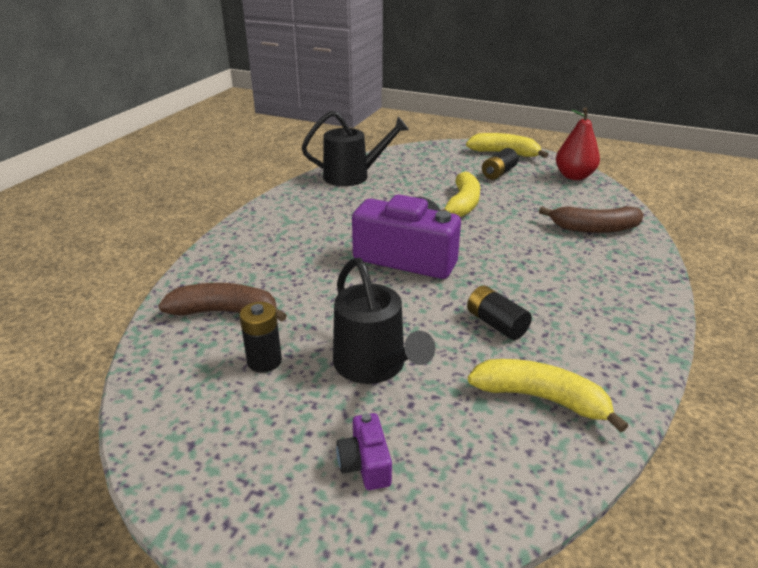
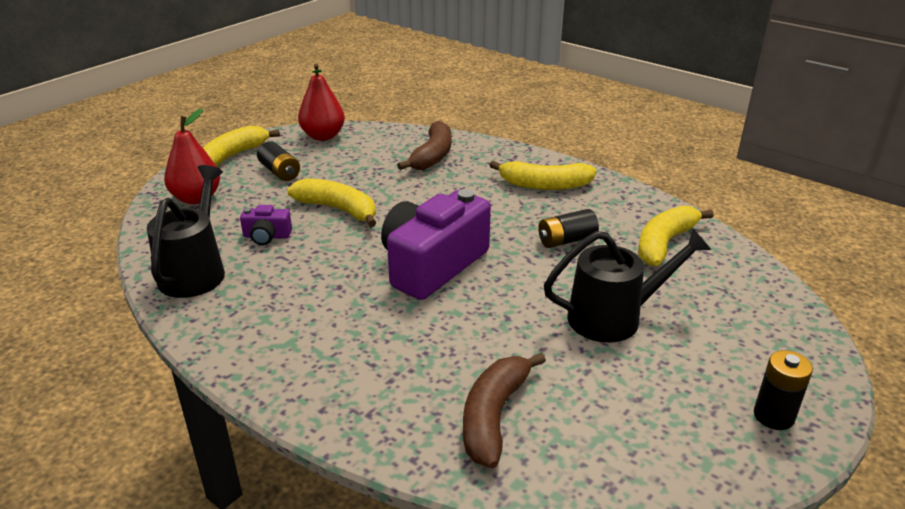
camera: 75 degrees left, 0 degrees up
black battery [239,302,282,373] -> black battery moved to [754,350,813,430]
purple camera [336,413,392,490] -> purple camera moved to [240,205,292,245]
none -> red pear [164,108,220,204]
none -> yellow banana [489,161,597,190]

